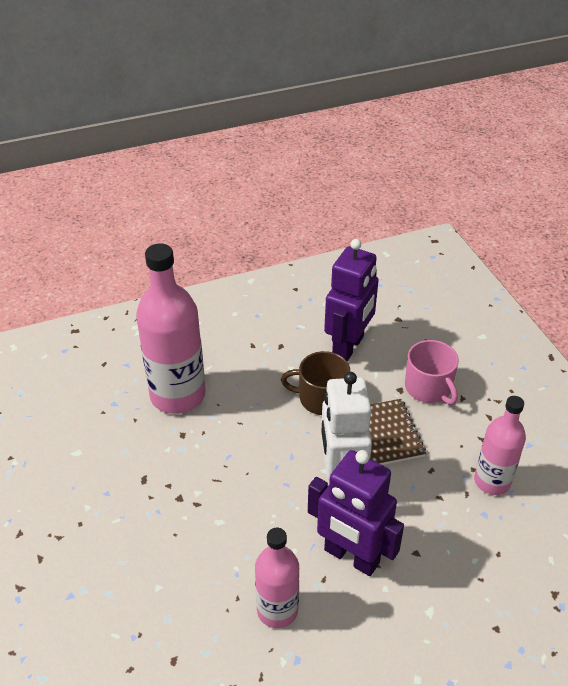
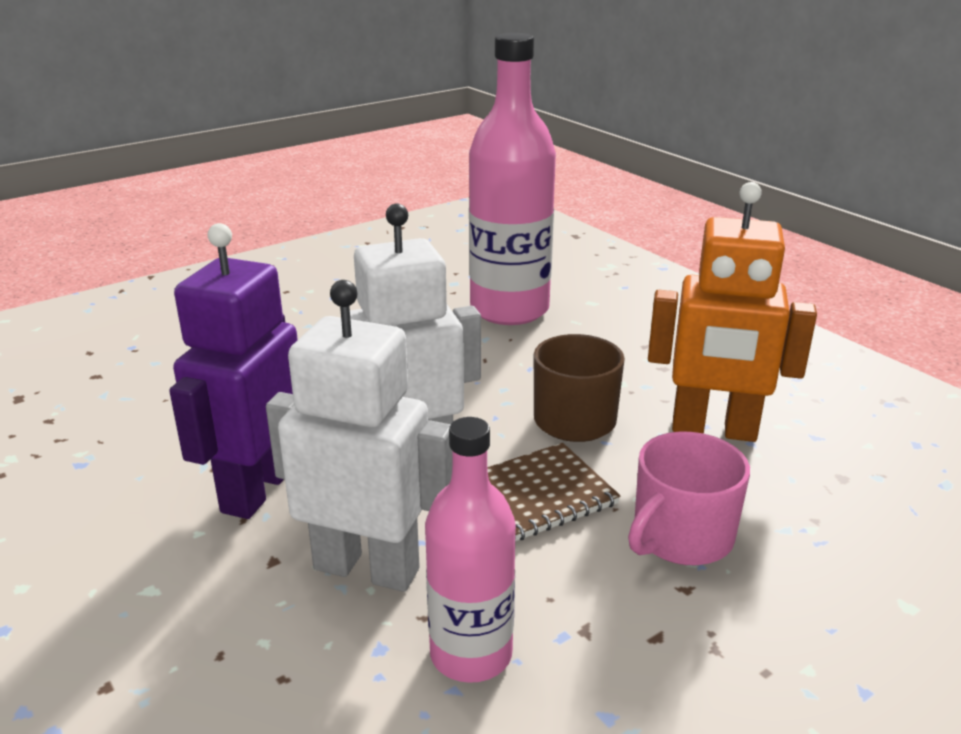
camera: 75 degrees right, 15 degrees down
pink bottle [255,528,299,628] -> none
purple robot [324,239,379,362] -> orange robot [648,182,817,442]
none -> white robot [266,280,453,592]

